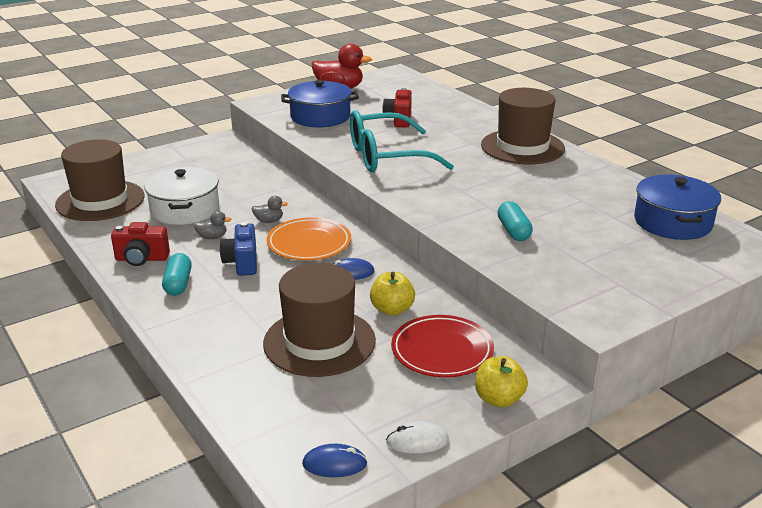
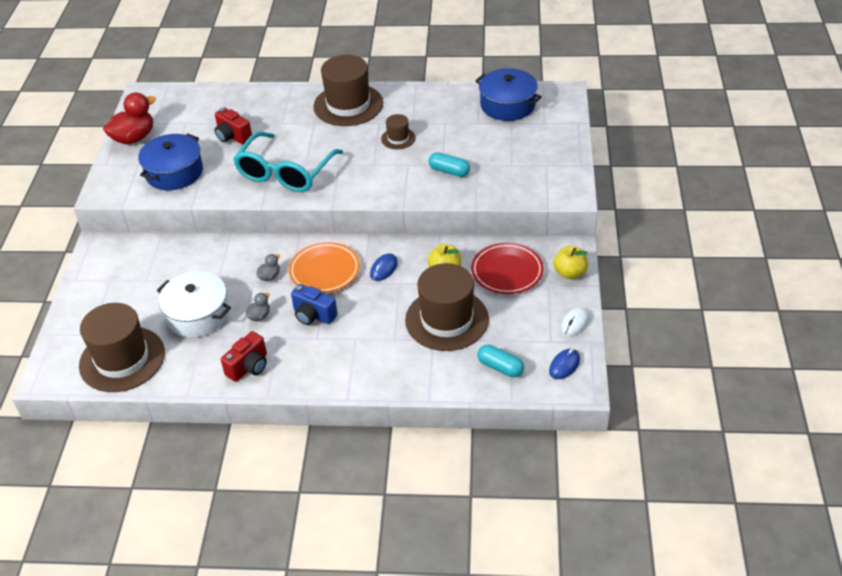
camera: 50 degrees left, 15 degrees up
turquoise capsule [162,253,192,296] -> turquoise capsule moved to [477,345,524,377]
none -> brown hat [381,114,416,149]

